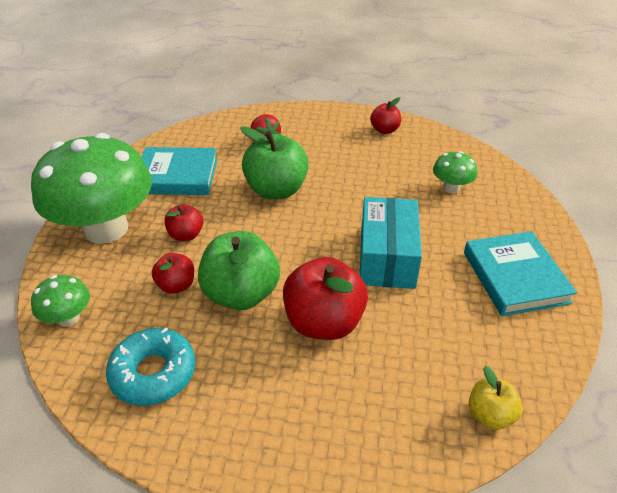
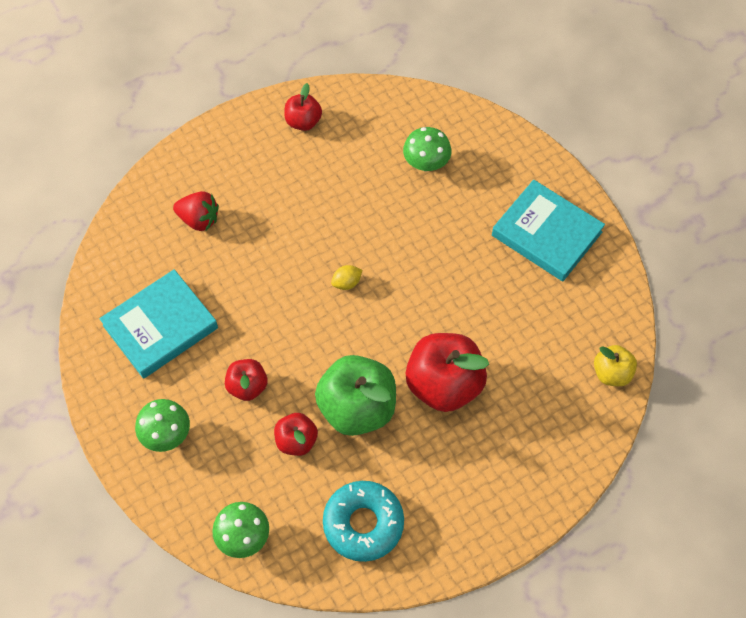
camera: 40 degrees left, 20 degrees up
green mushroom [31,133,152,244] -> green mushroom [135,399,190,452], size x0.43
green apple [240,126,309,199] -> none
turquoise box [360,197,422,289] -> none
none -> yellow lemon [331,265,362,290]

